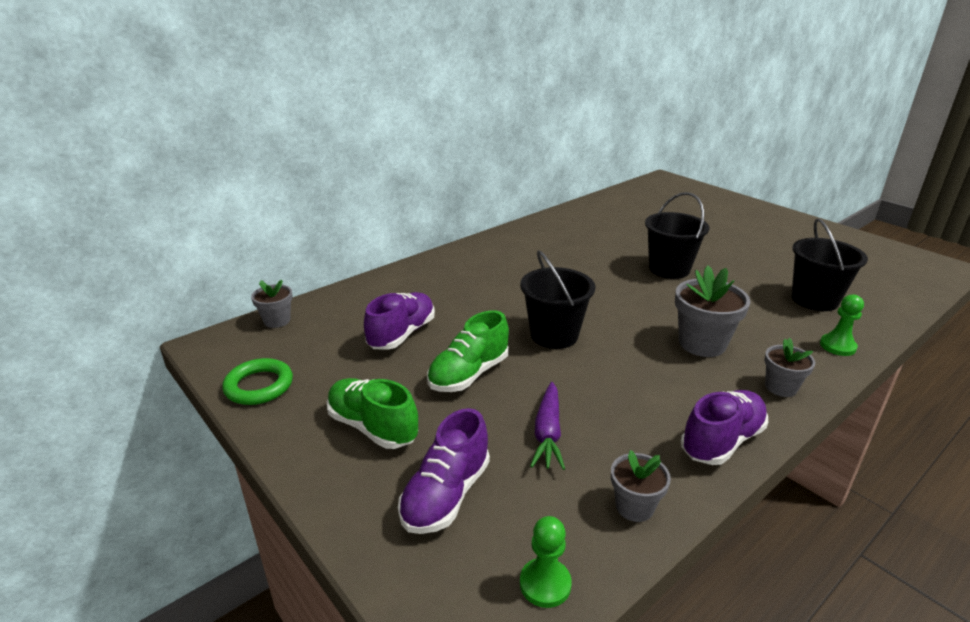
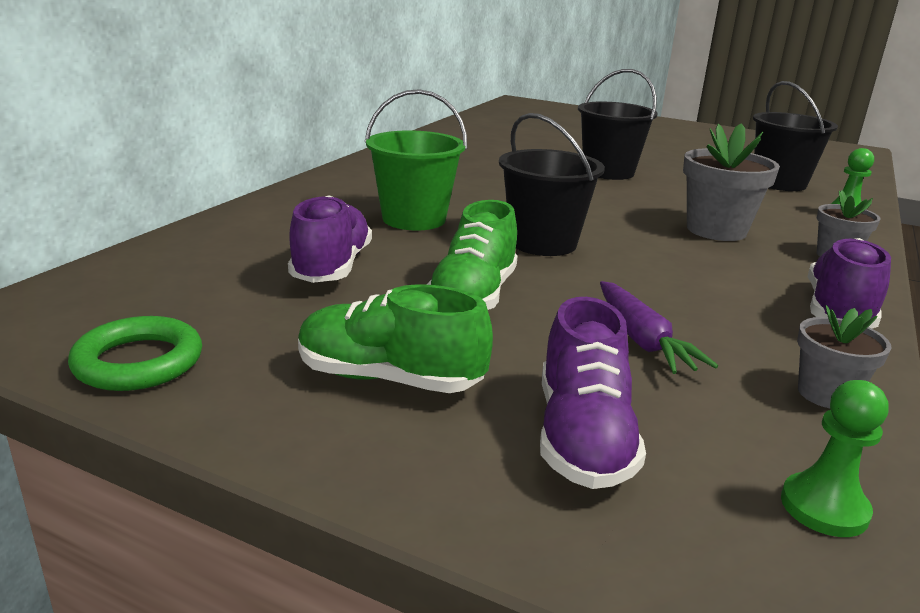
camera: 25 degrees left, 5 degrees down
grey flower pot [251,280,293,328] -> none
none -> green bucket [365,89,467,231]

